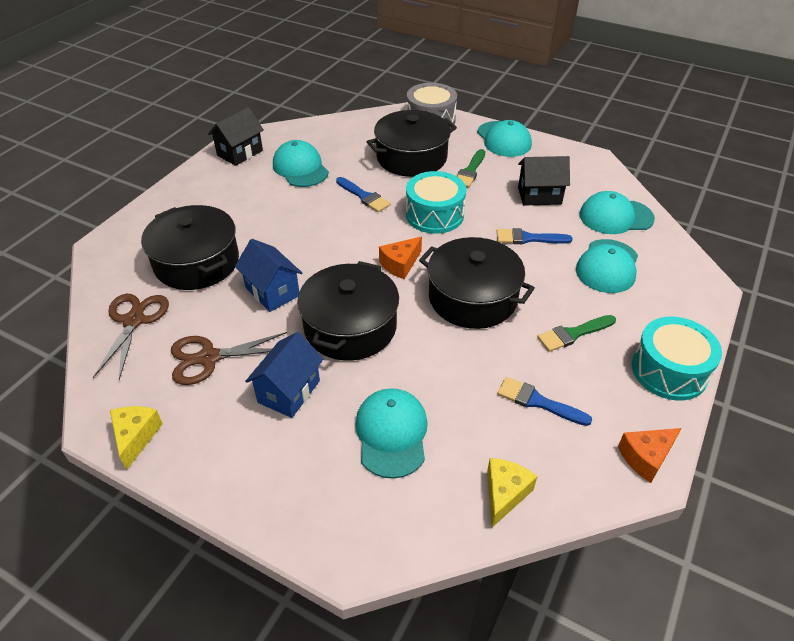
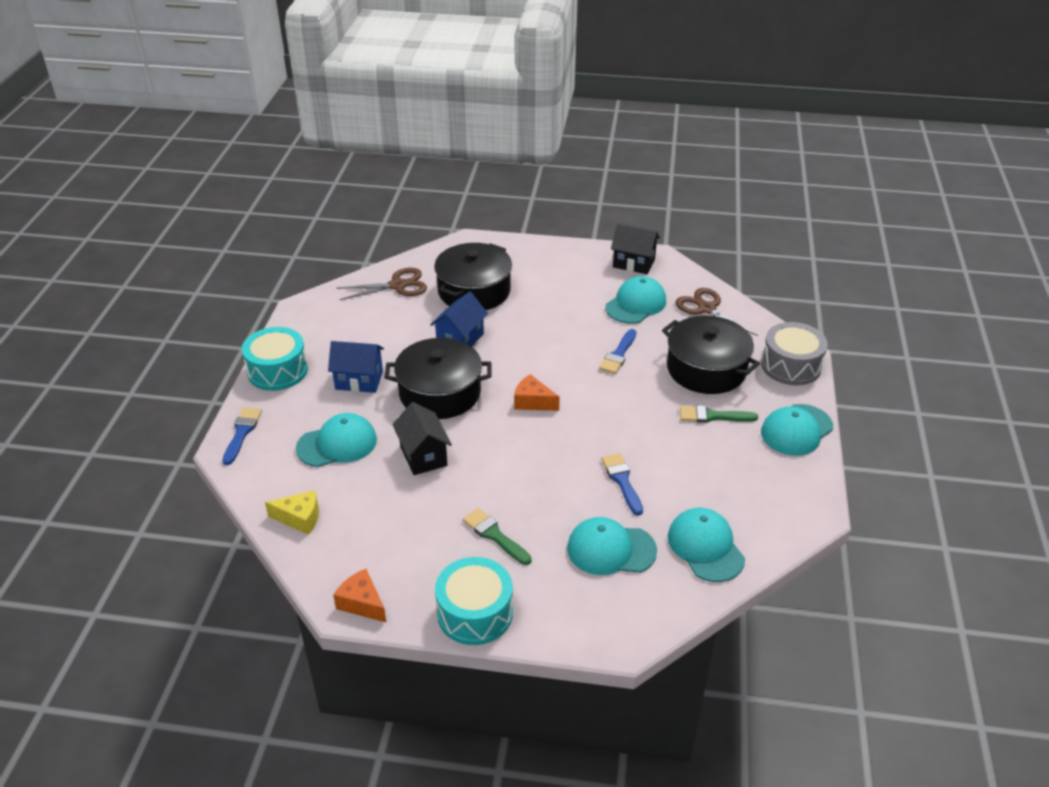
camera: 70 degrees right, 5 degrees down
yellow cheese [110,406,163,470] -> none
brown scissors [171,332,287,385] -> brown scissors moved to [675,288,758,336]
turquoise drum [406,171,466,234] -> turquoise drum moved to [242,327,308,391]
black pot [419,237,535,329] -> none
blue brush [497,377,592,426] -> blue brush moved to [222,407,262,465]
black house [518,156,570,206] -> black house moved to [392,402,452,475]

